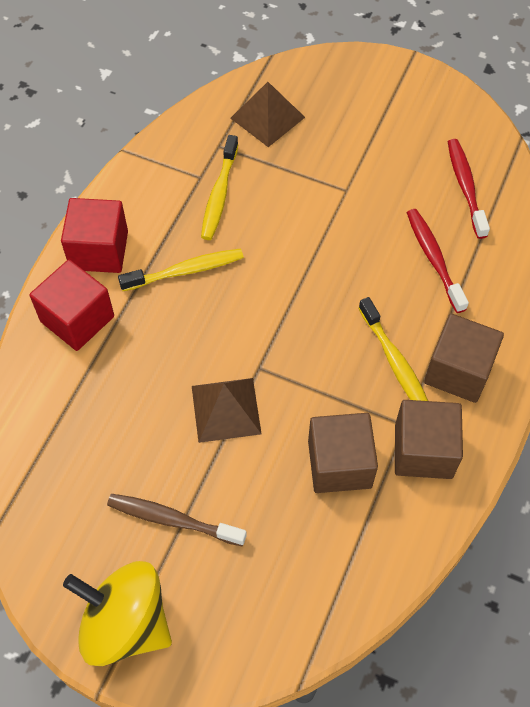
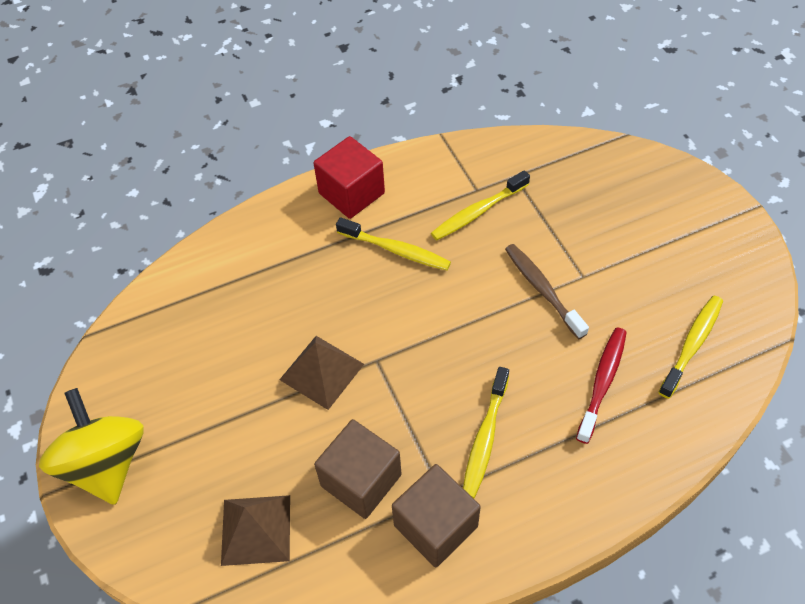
camera: 45 degrees right, 5 degrees down
red cube [30,260,114,351] -> none
brown toothbrush [107,494,247,546] -> brown toothbrush moved to [505,244,589,339]
brown pyramid [231,82,305,147] -> brown pyramid moved to [221,495,290,566]
brown cube [424,314,504,403] -> none
red toothbrush [448,139,490,239] -> yellow toothbrush [658,296,723,399]

